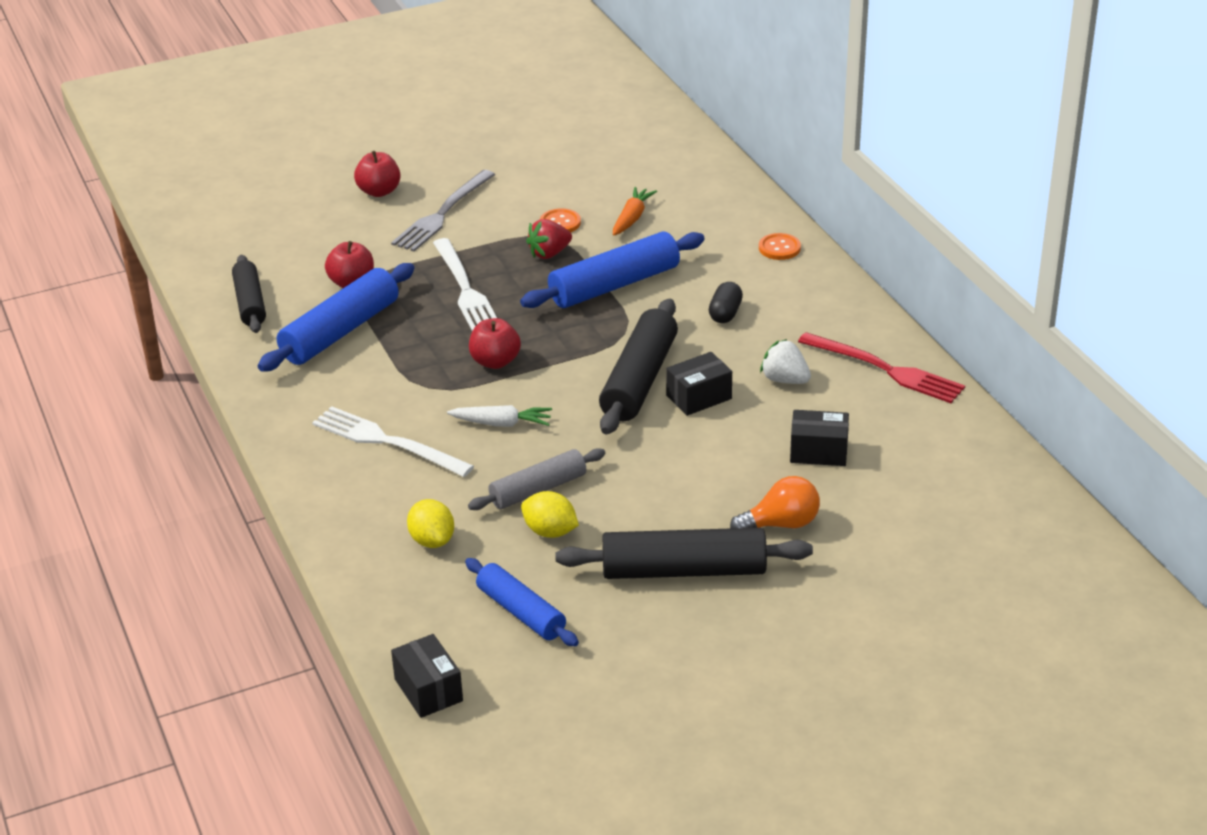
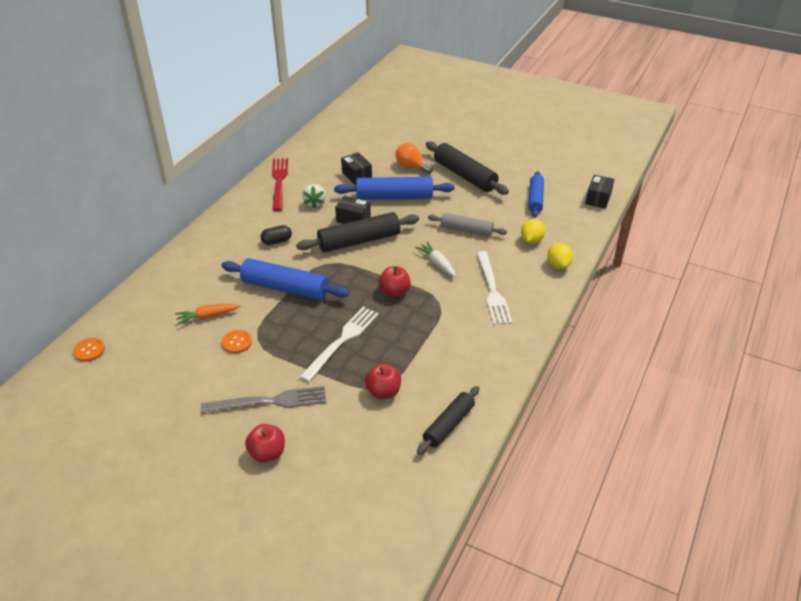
camera: 130 degrees left, 5 degrees up
blue rolling pin [258,263,415,372] -> blue rolling pin moved to [334,177,455,200]
yellow lemon [521,491,579,538] -> yellow lemon moved to [548,243,573,269]
red strawberry [526,219,572,259] -> none
orange button [759,233,801,260] -> orange button moved to [73,338,105,362]

